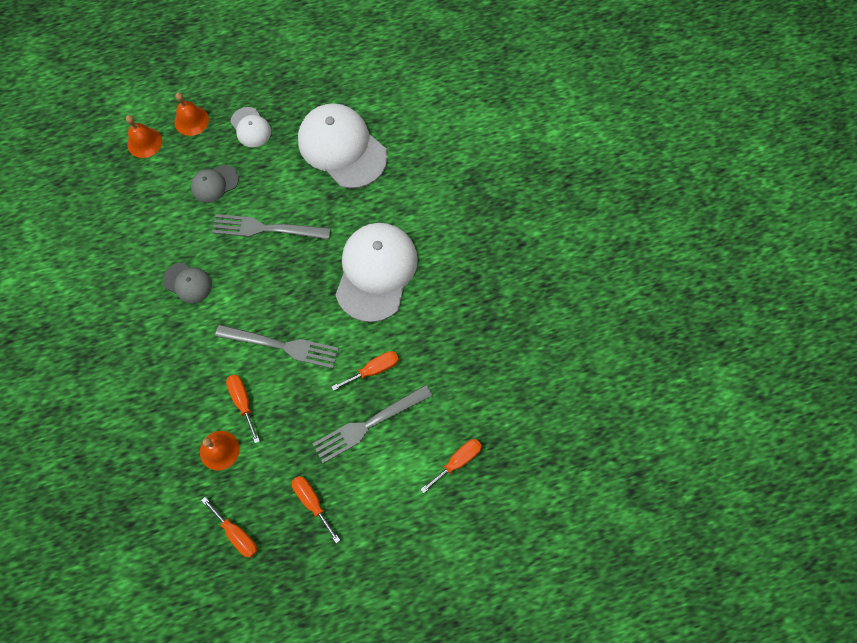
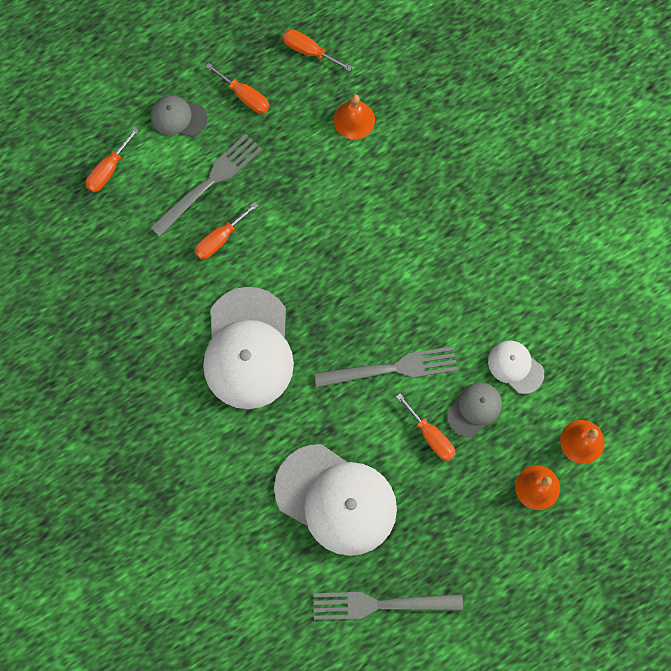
camera: 165 degrees right, 5 degrees up
grey cap [163,263,212,303] -> grey cap moved to [151,95,207,137]
grey fork [215,325,339,369] -> grey fork moved to [313,592,463,620]
orange screwdriver [226,374,260,443] -> orange screwdriver moved to [396,393,456,461]
white cap [231,107,271,147] -> white cap moved to [488,341,544,394]

